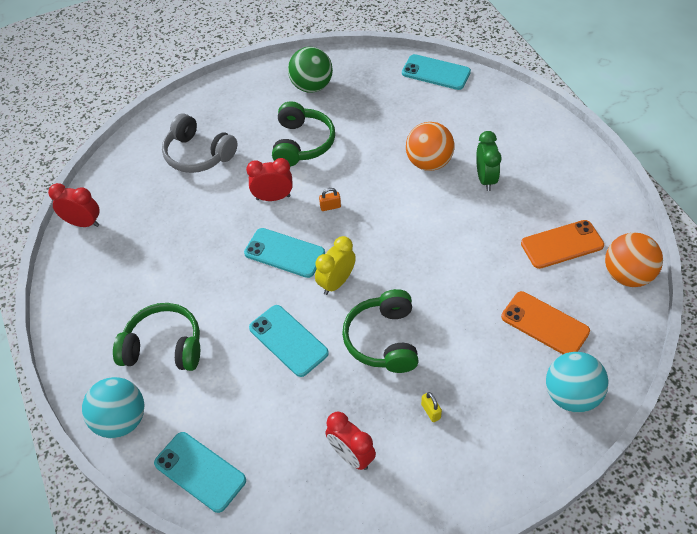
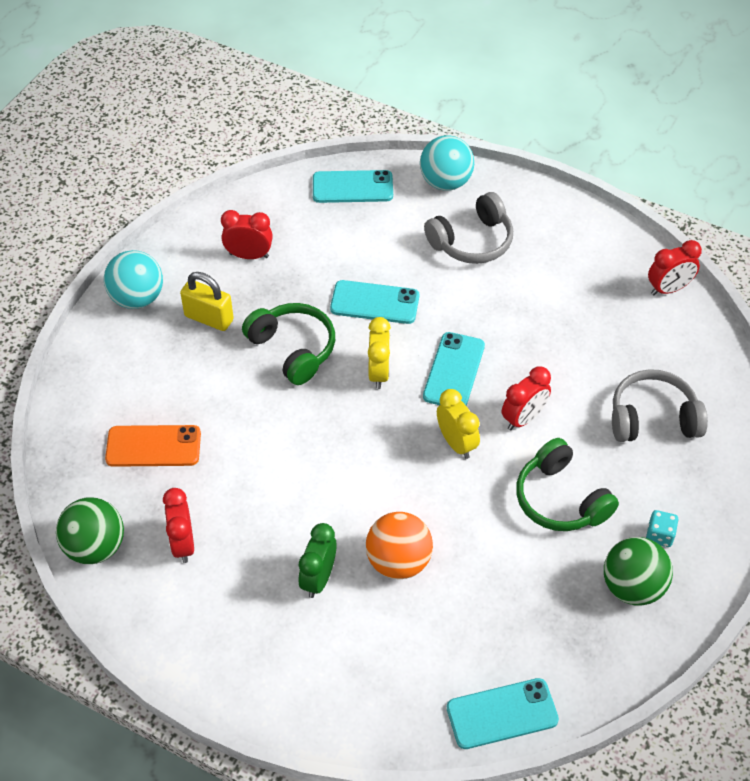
camera: 140 degrees right, 0 degrees up
green headphones [113,303,200,371] -> grey headphones [424,192,513,264]
turquoise phone [244,228,325,278] -> turquoise phone turned 60 degrees counterclockwise [423,332,485,406]
orange padlock [319,188,341,211] -> yellow clock [437,389,480,459]
yellow padlock [421,392,442,422] -> yellow padlock [180,272,234,331], size x2.03
green clock [476,131,502,191] -> green clock turned 60 degrees clockwise [298,523,337,598]
orange phone [521,220,604,269] -> red clock [163,488,194,563]
turquoise ball [546,352,609,413] -> turquoise ball moved to [104,250,163,309]
orange ball [605,232,663,287] -> green ball [56,498,124,564]
none -> turquoise dice [646,510,679,547]

